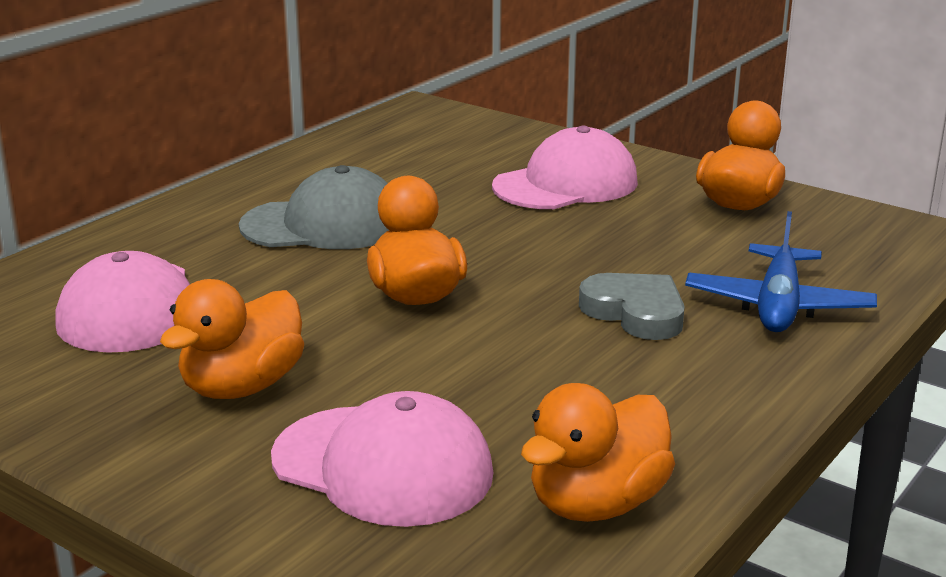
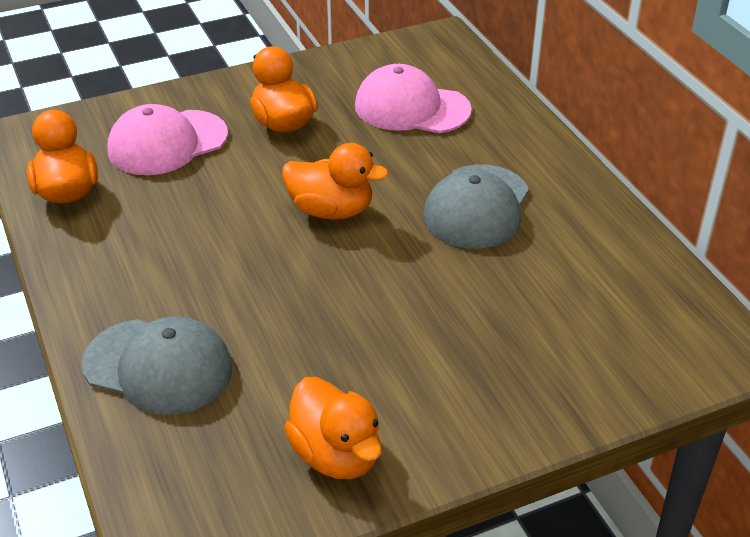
camera: 120 degrees right, 15 degrees up
pink cap [492,126,638,209] -> none
grey heart [579,273,685,340] -> none
blue plane [685,211,877,332] -> grey cap [82,316,232,415]

